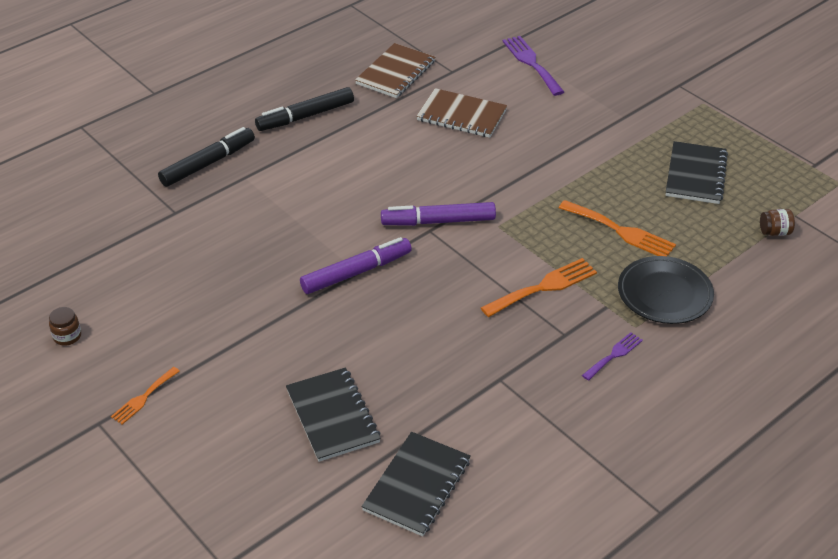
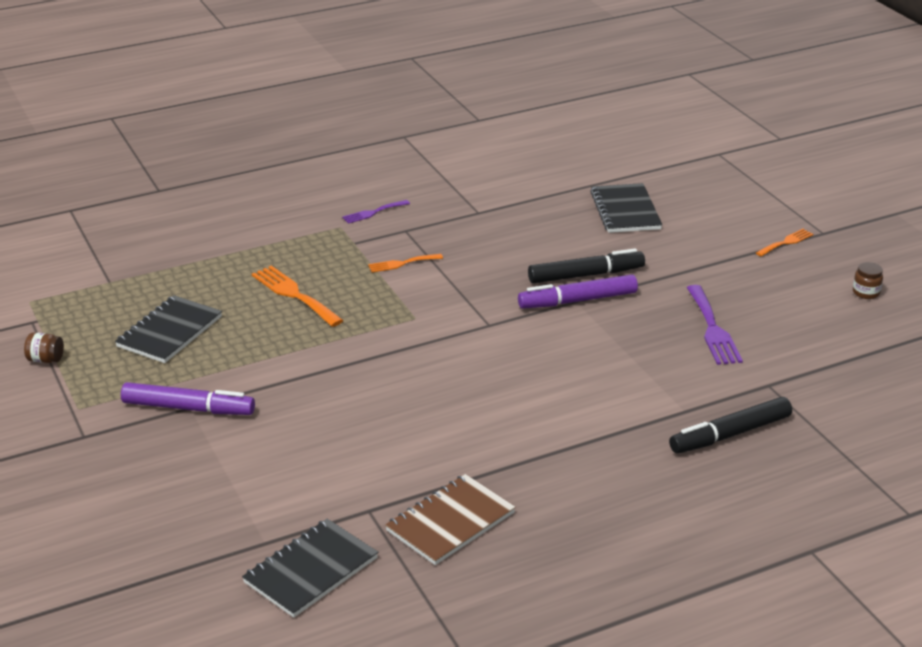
camera: 165 degrees left, 10 degrees down
black marker [255,87,354,131] -> black marker moved to [528,248,645,283]
black notebook [361,432,471,536] -> black notebook moved to [242,519,378,618]
purple marker [381,202,496,226] -> purple marker moved to [121,382,255,415]
brown notebook [416,88,507,138] -> none
orange fork [481,258,597,317] -> orange fork [368,254,443,273], size x0.59
purple fork [502,36,564,96] -> purple fork moved to [687,285,743,365]
black plate [618,256,714,324] -> none
brown jar [760,209,795,236] -> brown jar moved to [24,332,64,363]

